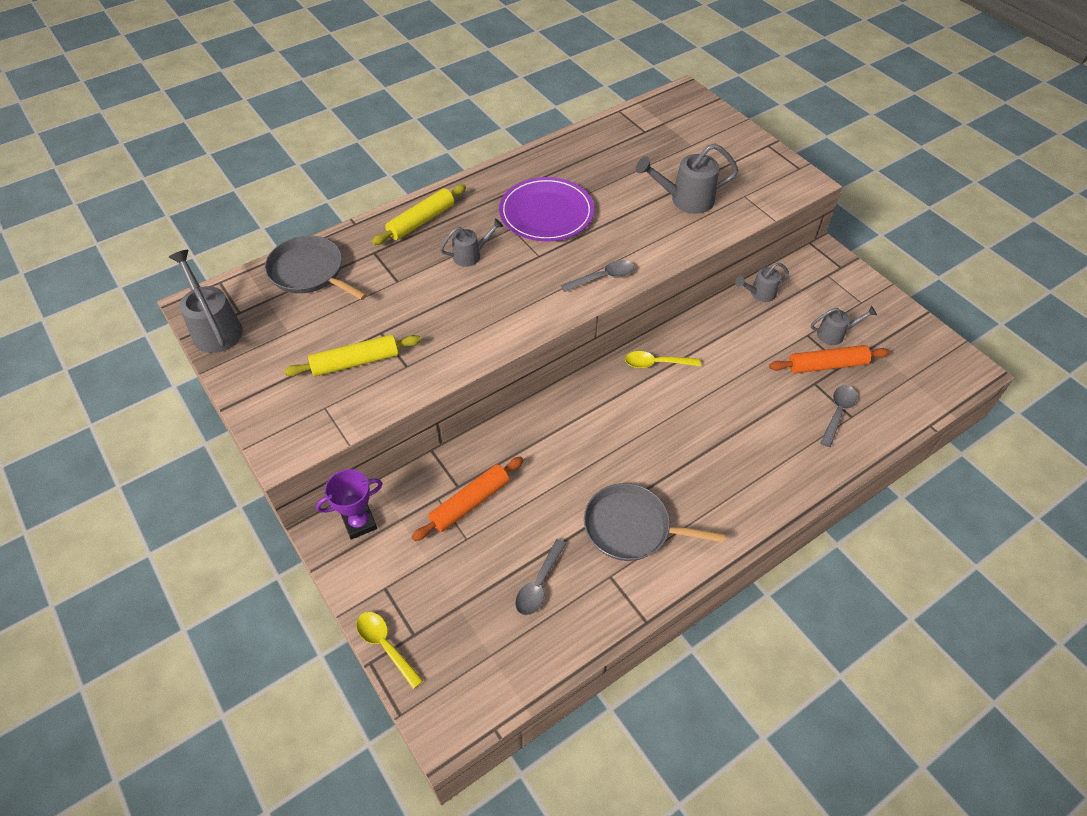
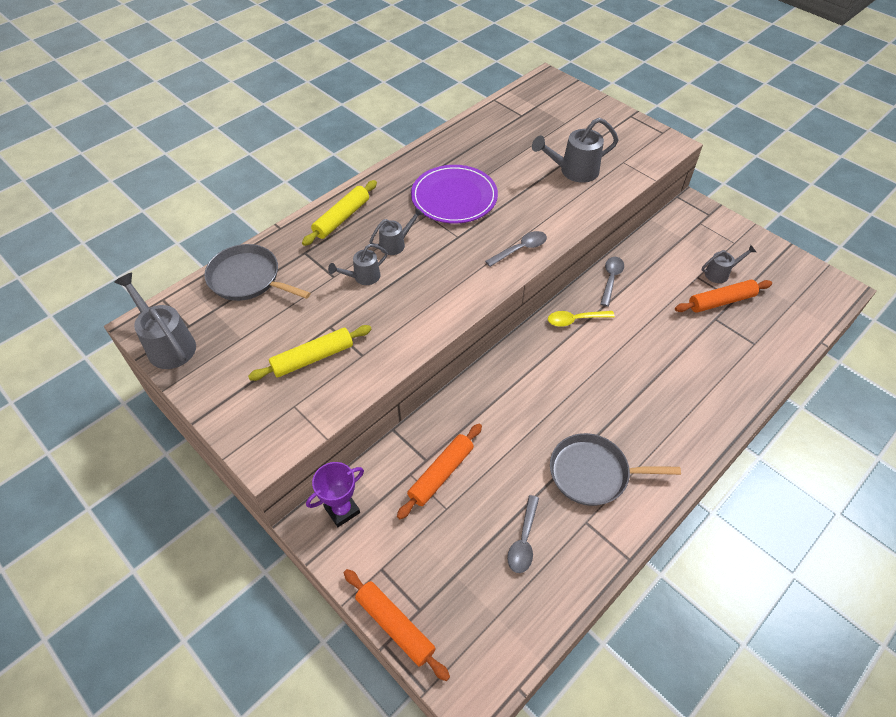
camera: 10 degrees left, 0 degrees up
yellow spoon [356,612,423,689] -> orange rolling pin [344,569,450,681]
grey watering can [735,262,789,302] -> grey watering can moved to [328,244,388,285]
grey spoon [820,385,857,447] -> grey spoon moved to [600,257,624,307]

